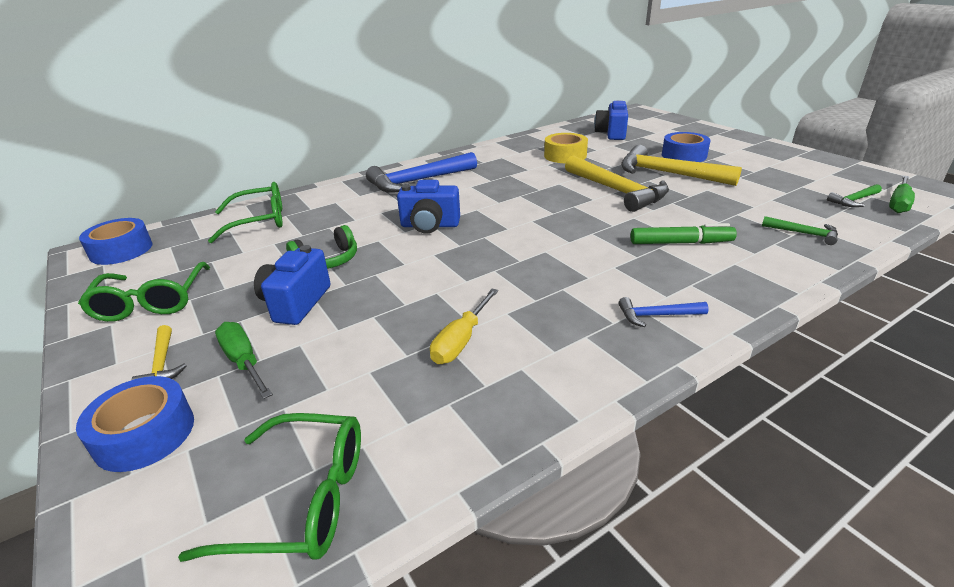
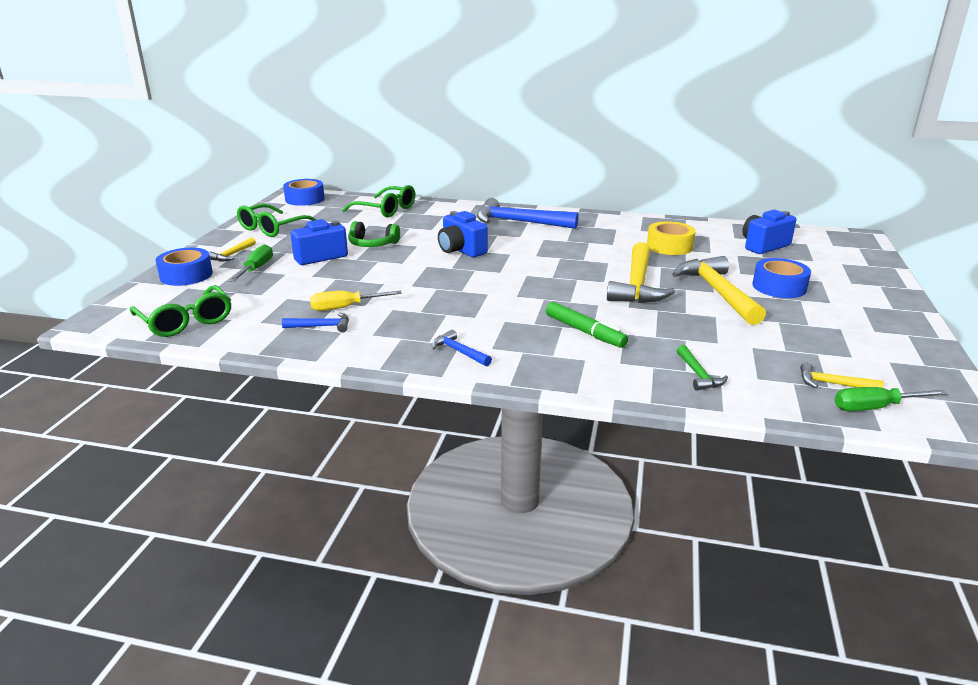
camera: 45 degrees right, 5 degrees down
green hammer [827,184,882,207] -> yellow hammer [800,363,884,388]
none -> blue hammer [282,313,349,333]

